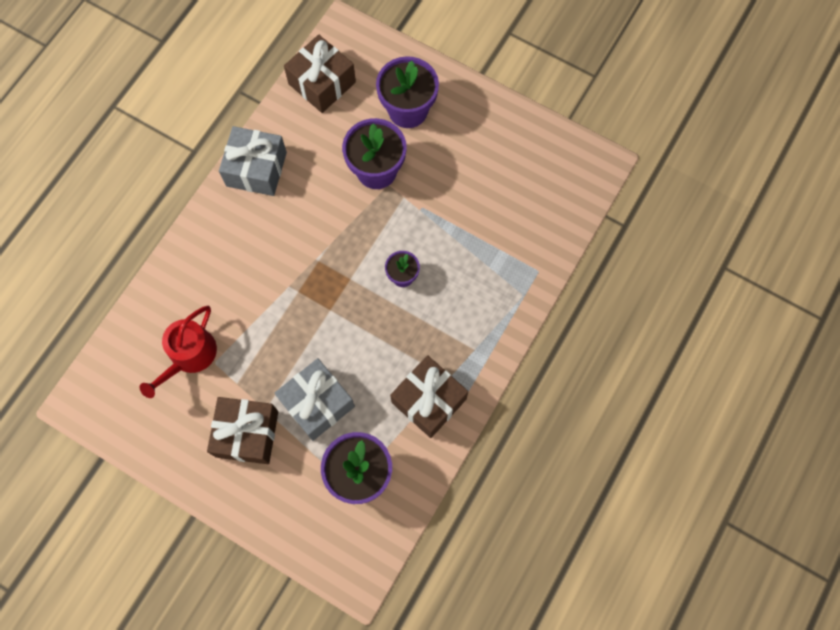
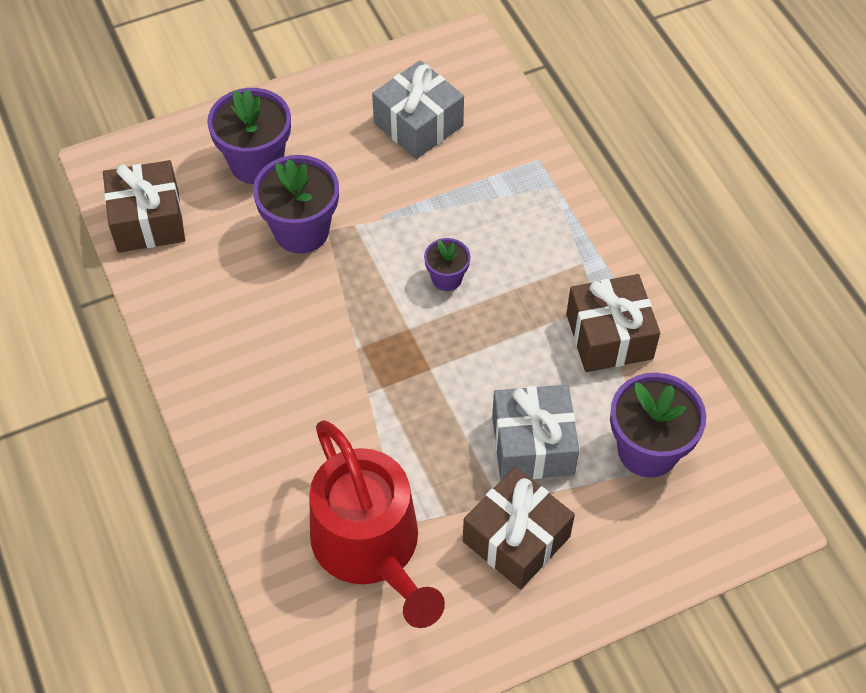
camera: 55 degrees left, 15 degrees down
red watering can [139,306,217,398] -> red watering can [309,420,445,628], size x1.60
grey gift [219,126,287,196] -> grey gift moved to [372,60,464,159]

